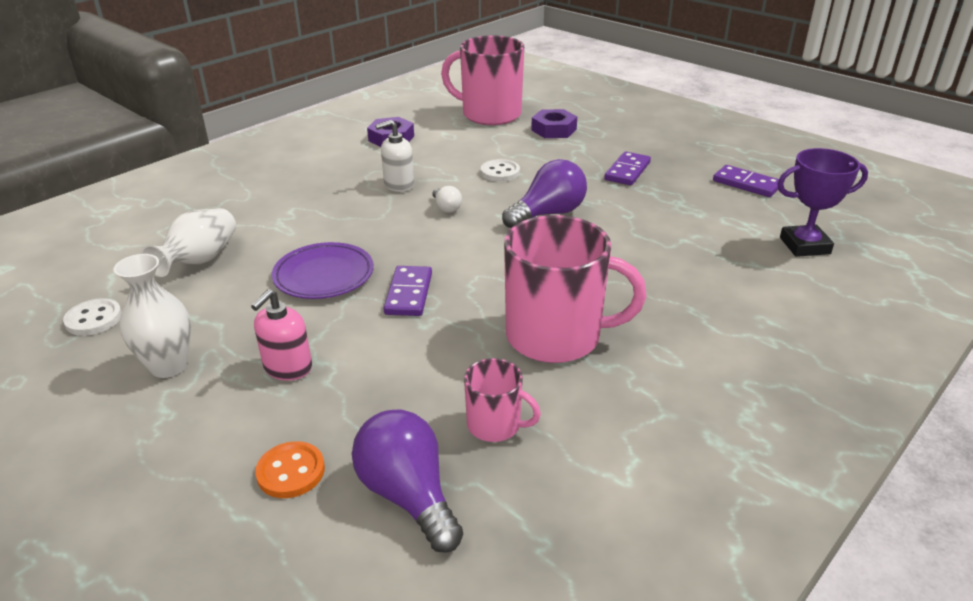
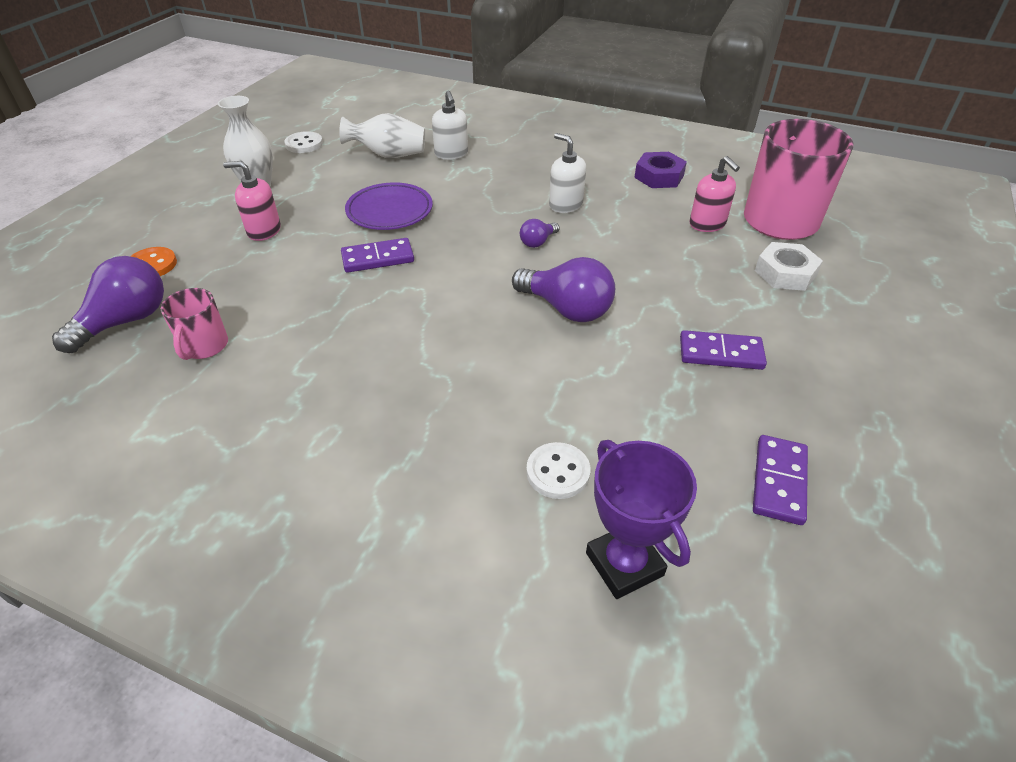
camera: 70 degrees right, 10 degrees up
white light bulb [432,186,462,213] -> purple light bulb [520,219,559,248]
white button [481,159,520,182] -> white button moved to [526,442,590,499]
pink mug [504,215,646,363] -> none
purple nut [531,109,577,138] -> white nut [755,242,823,291]
none -> white soap dispenser [432,91,468,160]
none -> pink soap dispenser [690,156,740,232]

